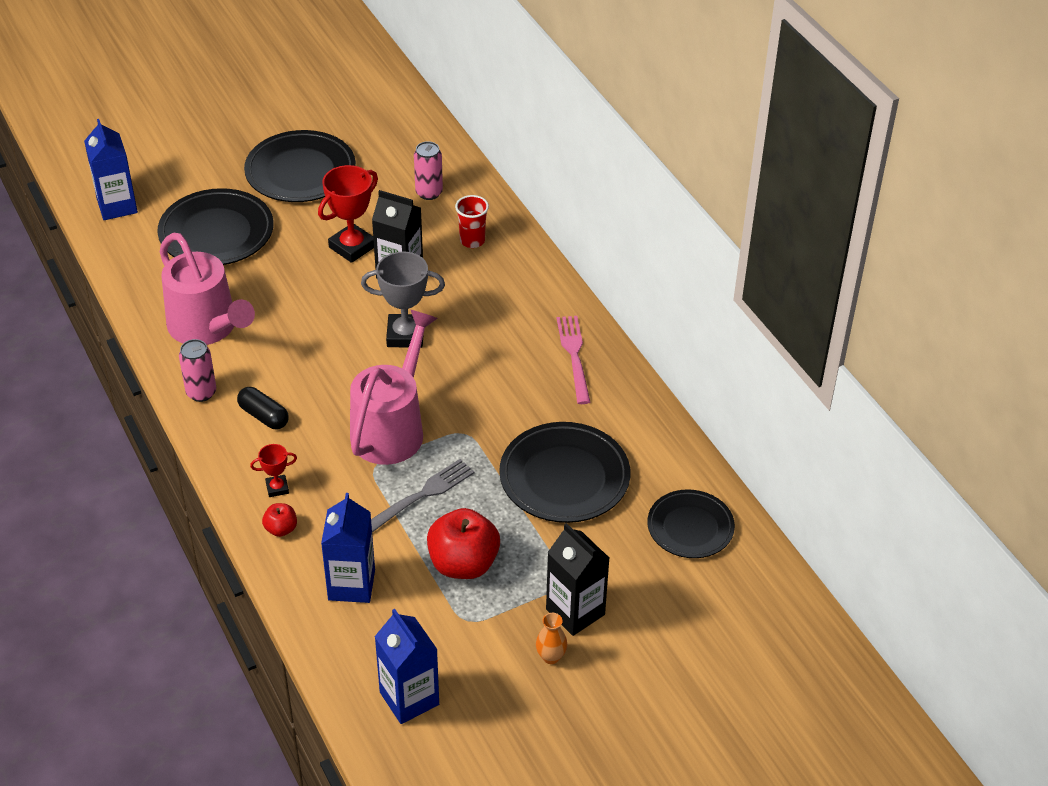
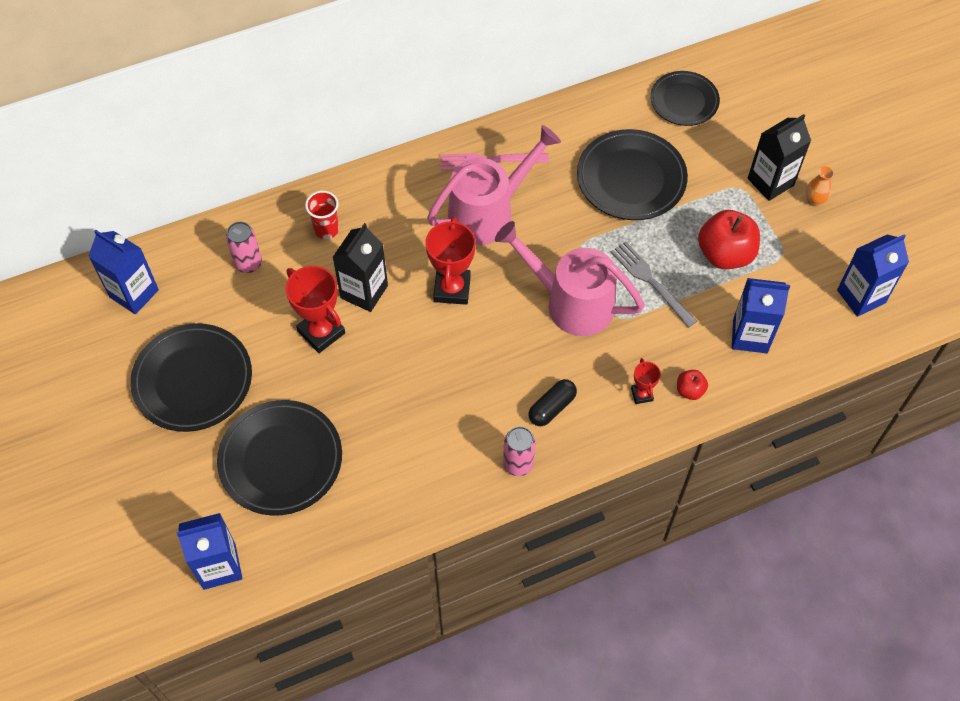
camera: 85 degrees left, 15 degrees up
pink watering can [160,232,255,345] -> pink watering can moved to [427,125,561,245]
grey trophy [361,251,445,348] -> red trophy [425,216,476,305]
none -> blue carton [88,230,159,314]

